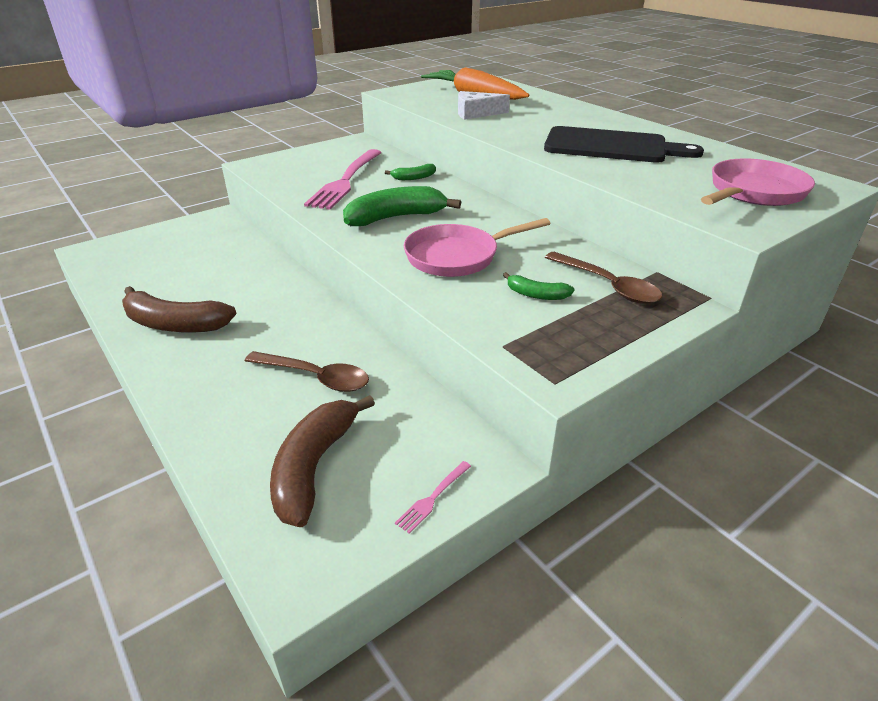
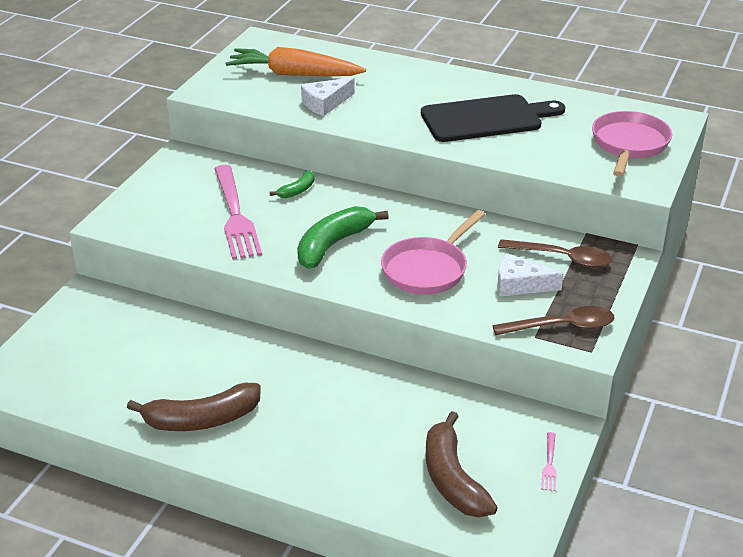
camera: 30 degrees left, 0 degrees up
brown spoon [245,351,369,392] -> brown spoon moved to [492,306,614,335]
green banana [503,272,575,300] -> white cheese [498,253,564,297]

